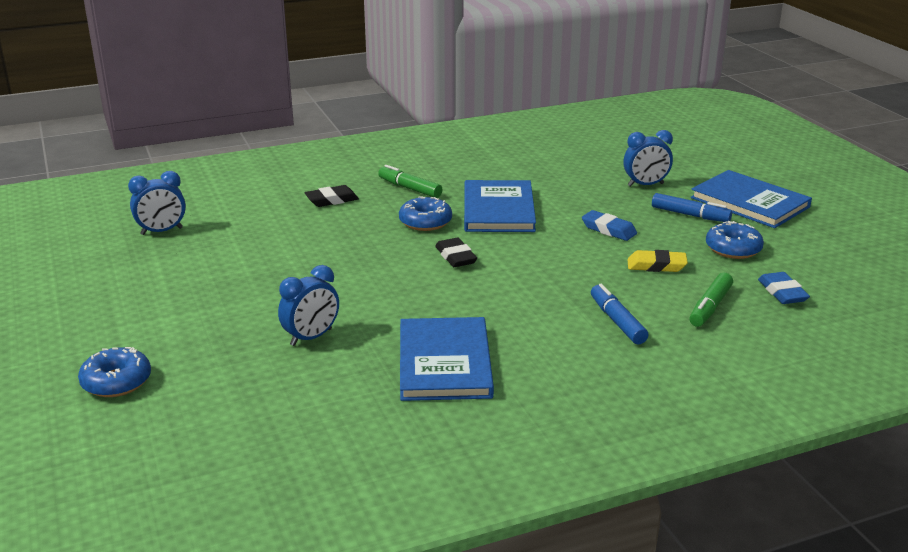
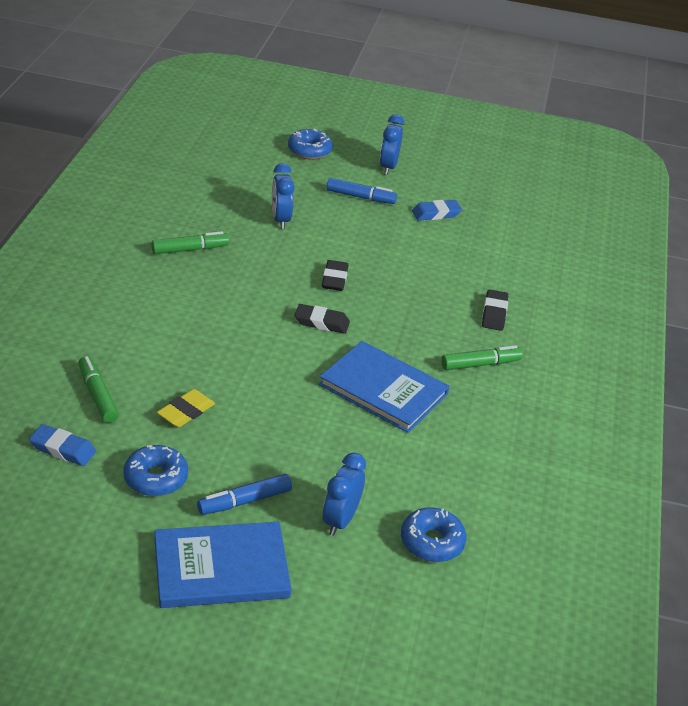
camera: 120 degrees right, 10 degrees up
blue clock [128,171,186,235] -> blue clock moved to [380,115,404,175]
blue donut [399,196,452,231] -> blue donut moved to [401,507,466,562]
blue book [400,317,494,401] -> green marker [151,231,229,254]
blue eraser [582,210,637,241] -> blue eraser moved to [412,200,462,221]
blue marker [591,284,649,344] -> blue marker moved to [327,178,397,204]
none -> black eraser [322,260,348,291]

